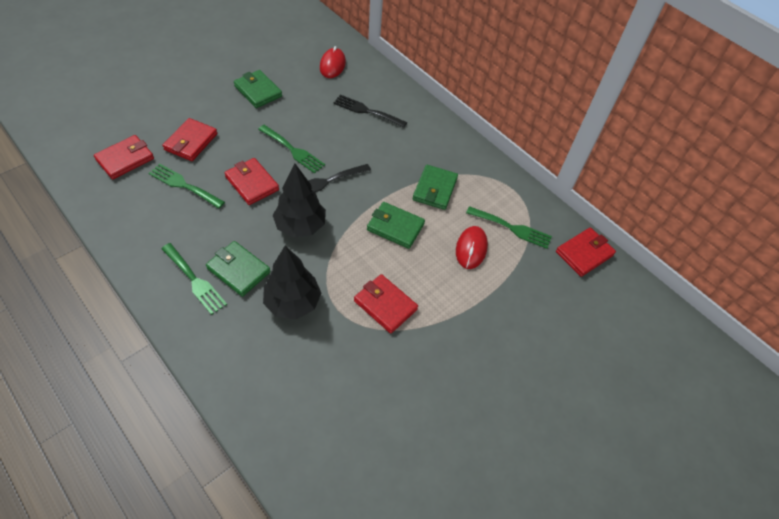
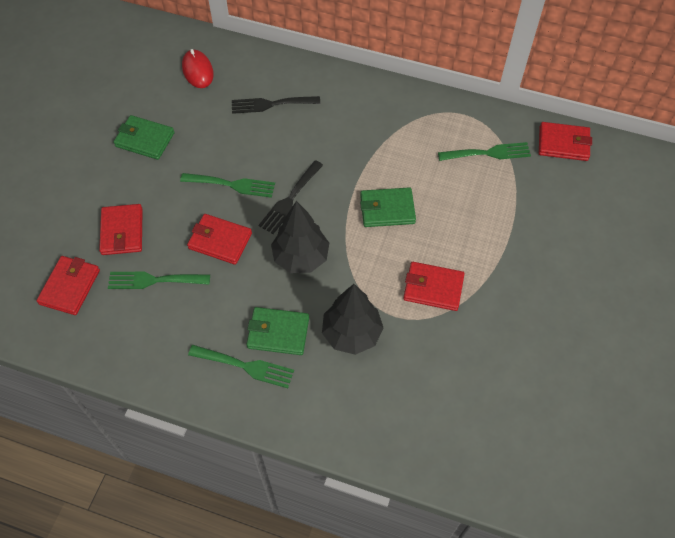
camera: 25 degrees left, 5 degrees up
green wallet [413,165,458,210] -> none
red mouse [456,226,488,269] -> none
red wallet [556,227,616,277] -> red wallet turned 75 degrees clockwise [539,122,592,161]

